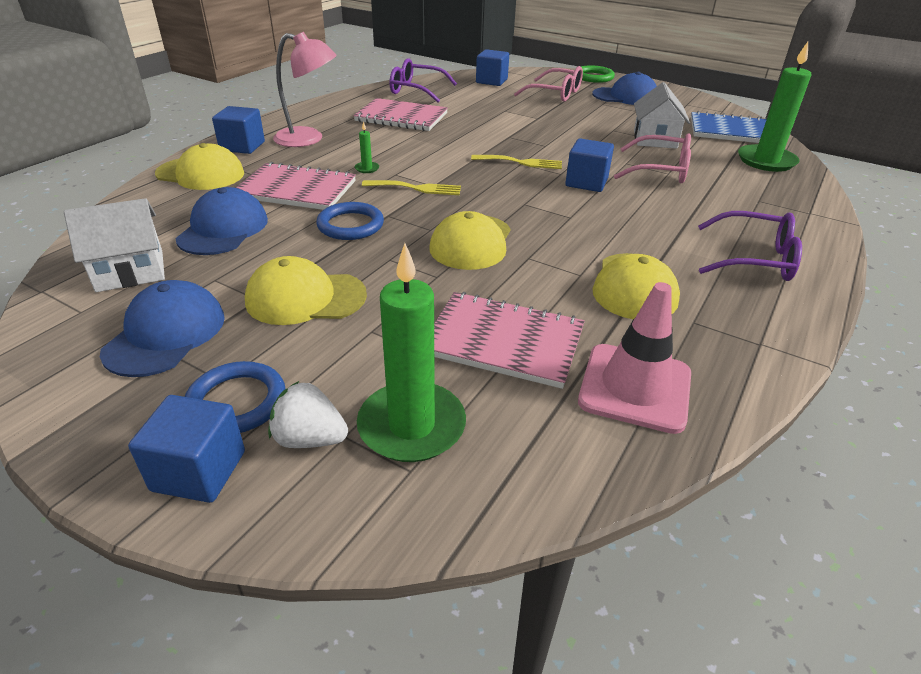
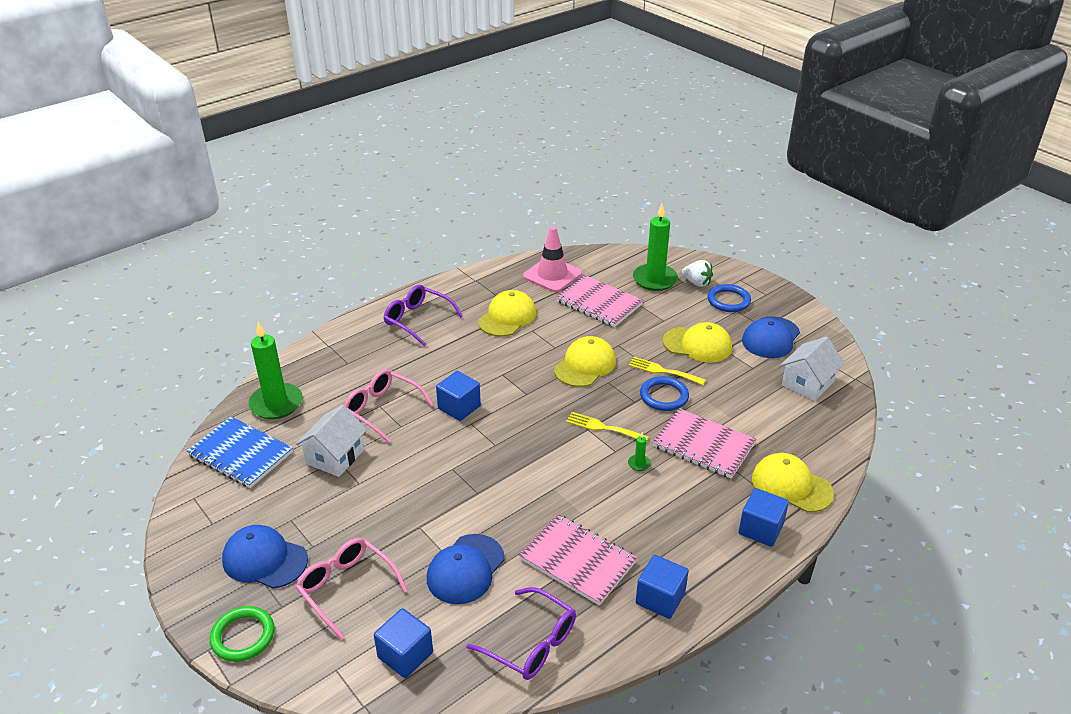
camera: 160 degrees left, 0 degrees up
white house [64,198,165,292] -> white house turned 45 degrees counterclockwise [780,337,845,401]
blue cube [128,395,245,503] -> blue cube moved to [636,555,689,619]
blue cap [175,187,268,255] -> blue cap moved to [427,534,504,604]
pink lamp [273,32,337,147] -> none
yellow fork [471,155,562,169] -> yellow fork moved to [628,357,706,385]

